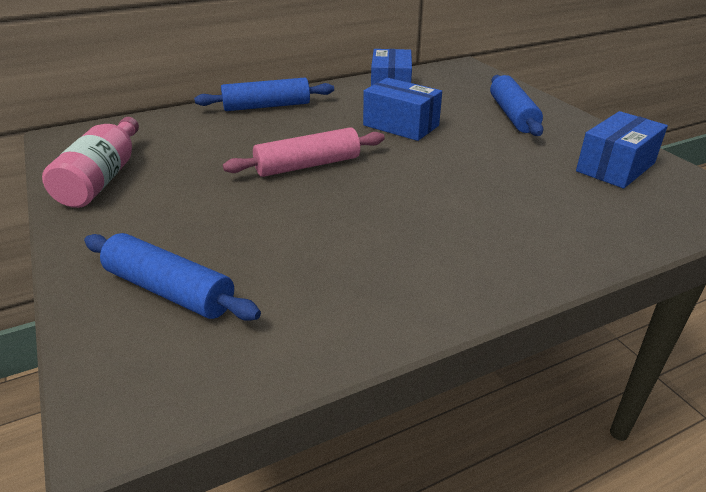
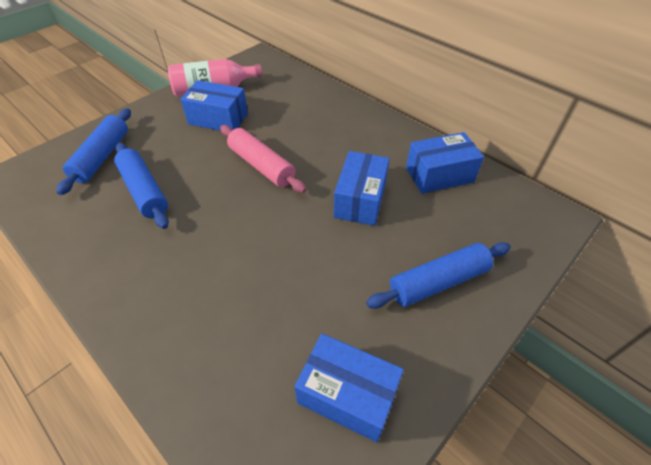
camera: 70 degrees right, 15 degrees up
blue rolling pin [194,78,334,111] -> blue rolling pin moved to [114,143,169,229]
none -> blue box [180,80,248,131]

